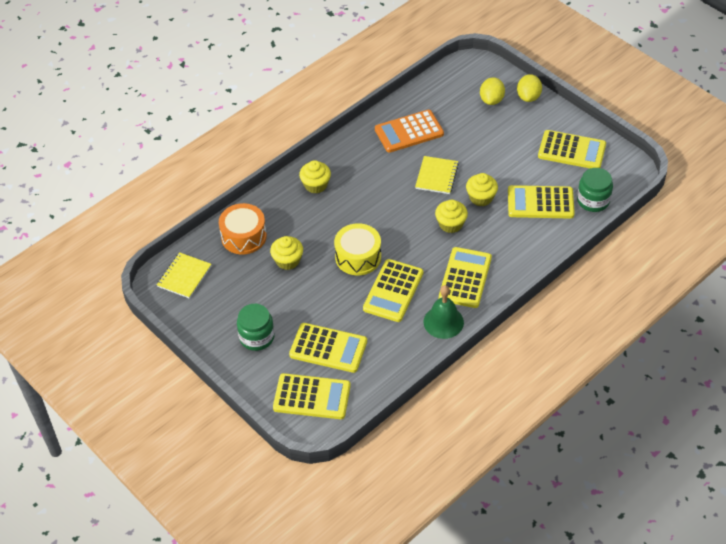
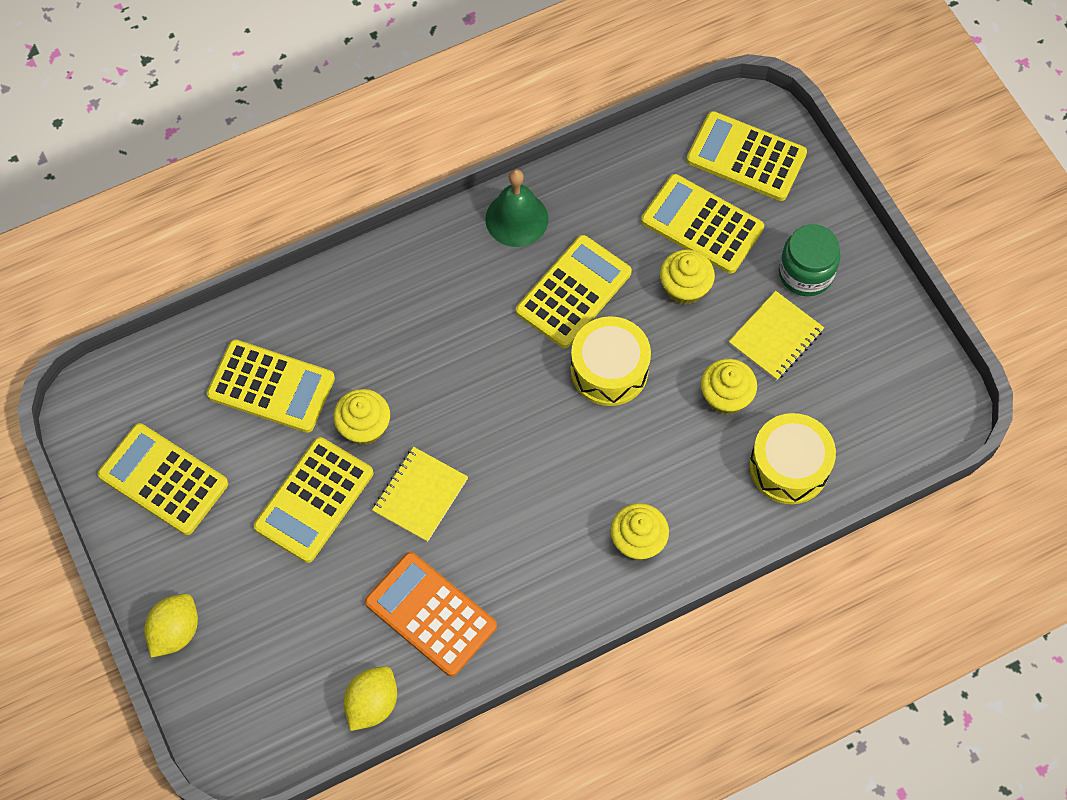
camera: 165 degrees left, 15 degrees up
yellow notebook [157,252,211,299] -> yellow notebook moved to [728,291,824,381]
orange drum [219,203,267,255] -> yellow drum [749,413,836,504]
orange calculator [375,110,444,153] -> orange calculator turned 135 degrees counterclockwise [365,552,497,677]
yellow cupcake [435,200,468,233] -> yellow cupcake moved to [660,249,715,305]
yellow calculator [439,247,492,308] -> yellow calculator moved to [254,437,373,563]
yellow lemon [480,77,505,105] -> yellow lemon moved to [344,666,397,731]
green jar [577,168,613,212] -> none

